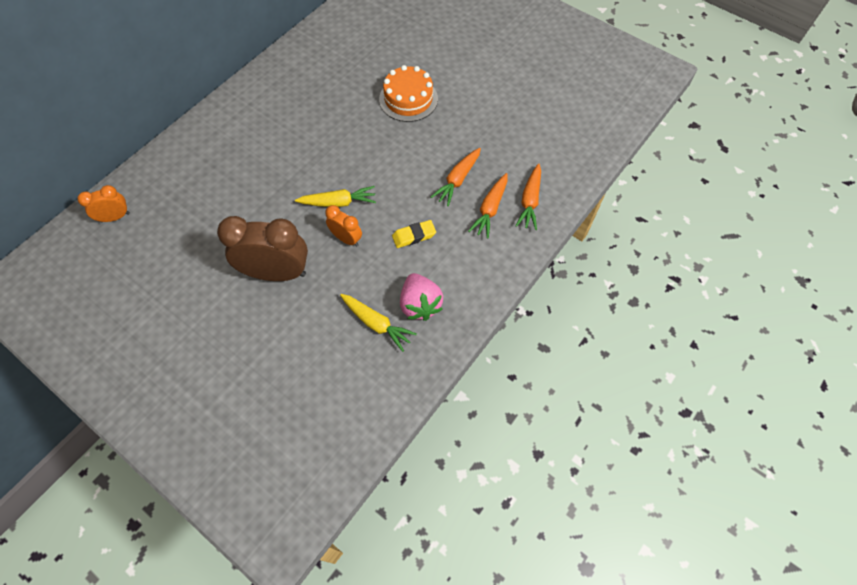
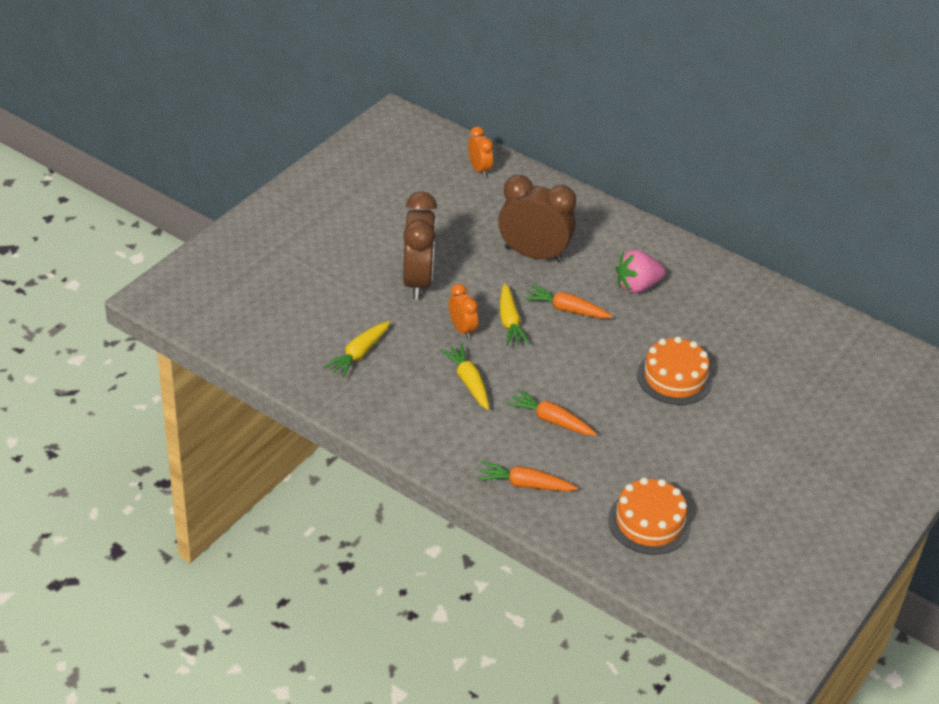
camera: 85 degrees right, 20 degrees down
orange clock [325,205,362,246] -> orange clock turned 60 degrees counterclockwise [449,284,478,339]
yellow eraser [392,220,436,248] -> yellow carrot [440,344,489,410]
pink strawberry [400,273,443,321] -> pink strawberry moved to [615,250,666,293]
orange carrot [468,173,508,239] -> orange carrot moved to [524,285,613,319]
none -> brown clock [498,175,576,262]
none -> orange cake [608,478,691,555]

